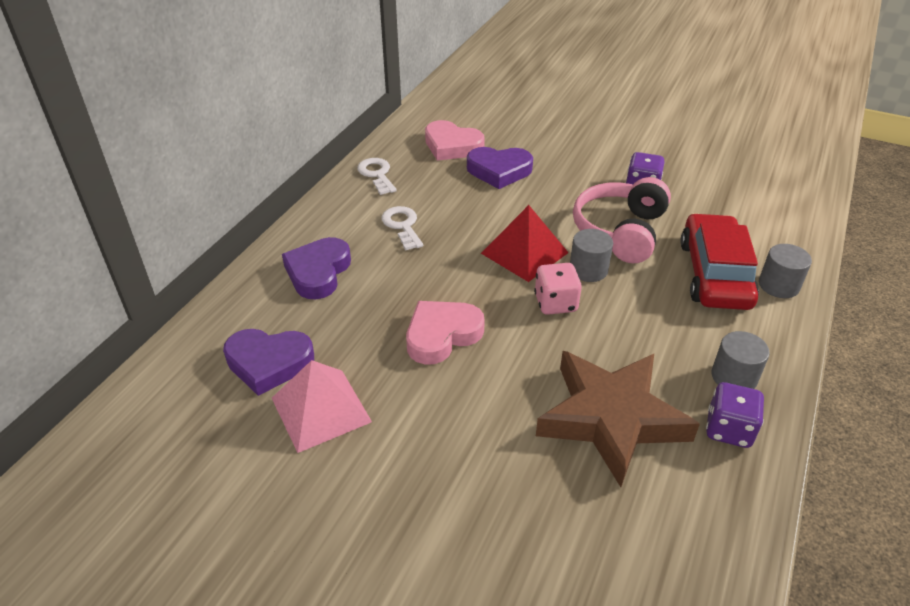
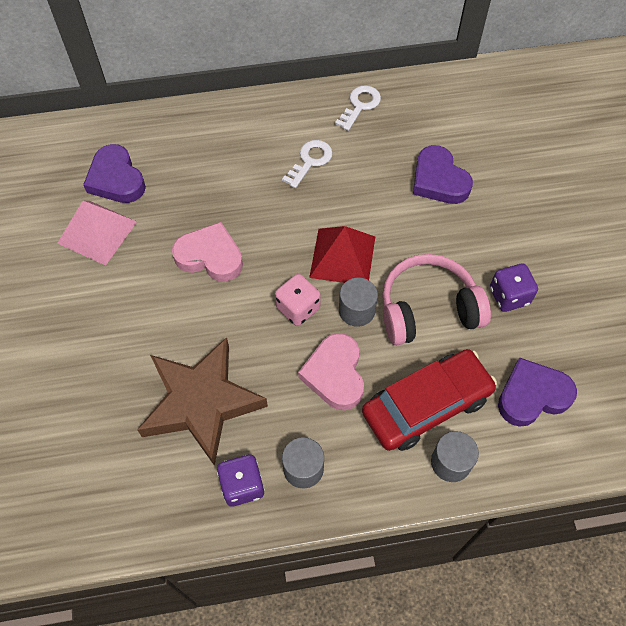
camera: 55 degrees right, 20 degrees up
purple heart [282,237,351,299] -> purple heart moved to [498,357,577,427]
pink heart [425,120,485,161] -> pink heart moved to [298,333,364,410]

